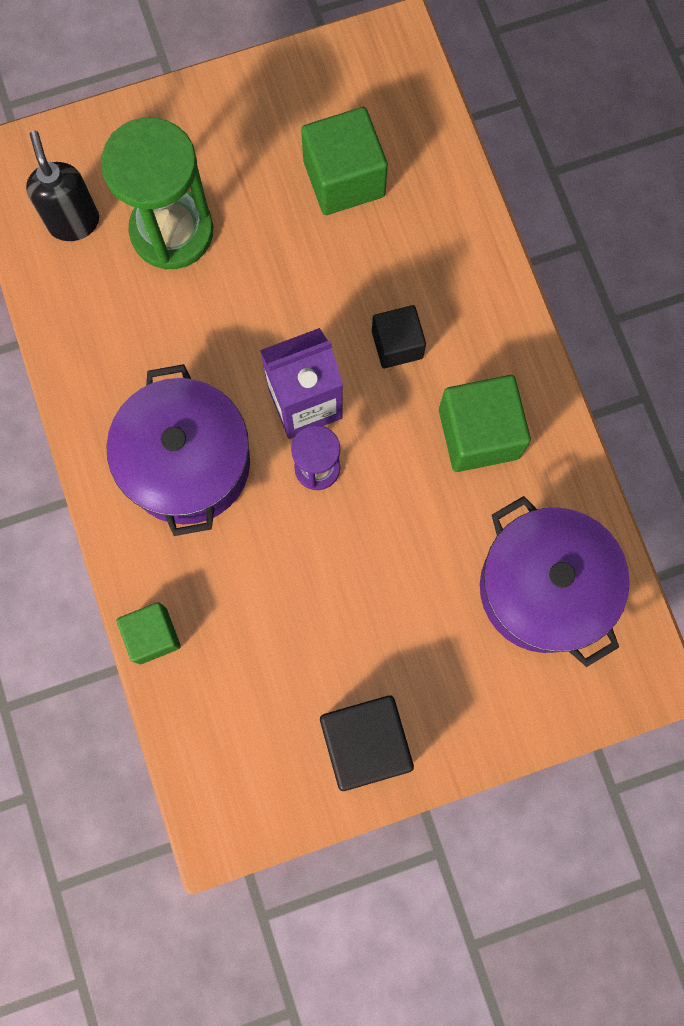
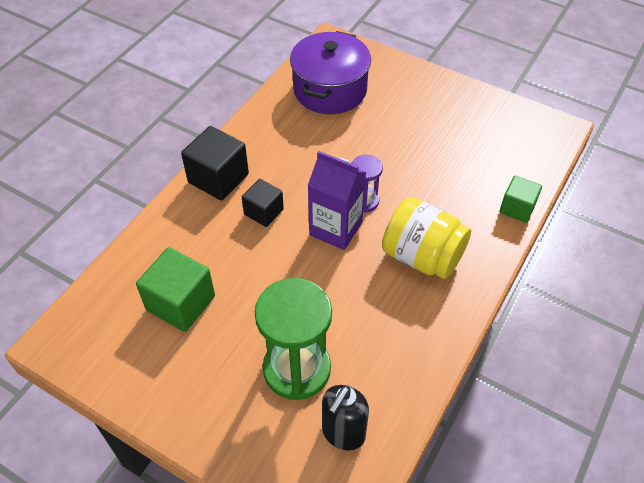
camera: 130 degrees left, 25 degrees down
purple pot [106,364,250,536] -> yellow jar [382,197,471,279]
black cube [320,695,414,791] -> black cube moved to [181,126,249,200]
green cube [439,375,531,472] -> none

